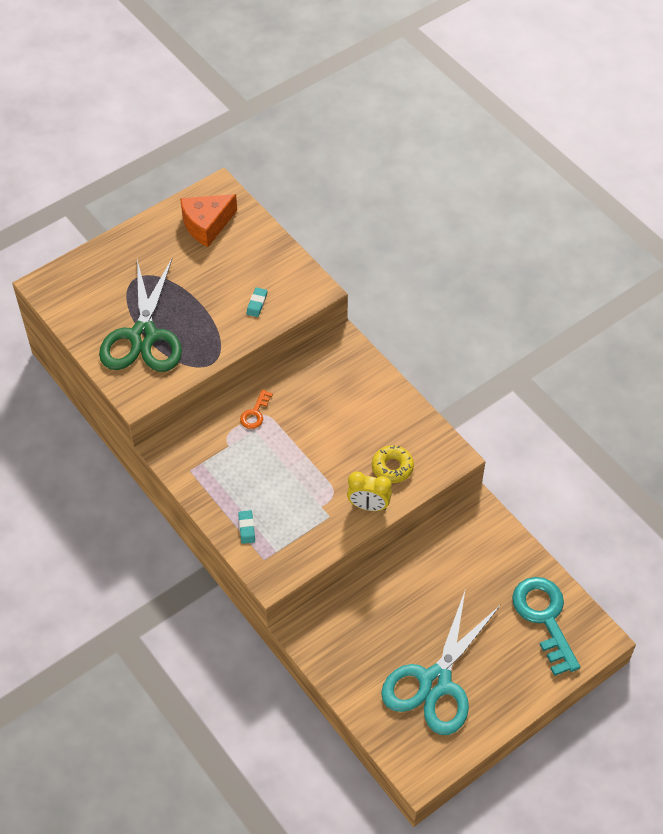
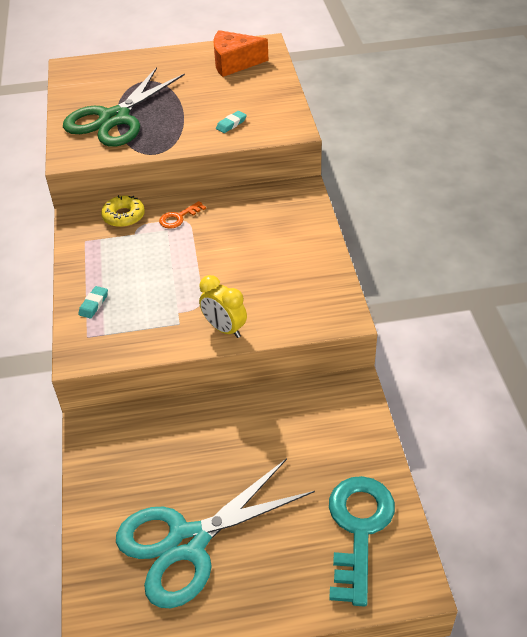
camera: 30 degrees right, 10 degrees down
yellow donut [372,445,414,483] -> yellow donut moved to [101,195,145,227]

